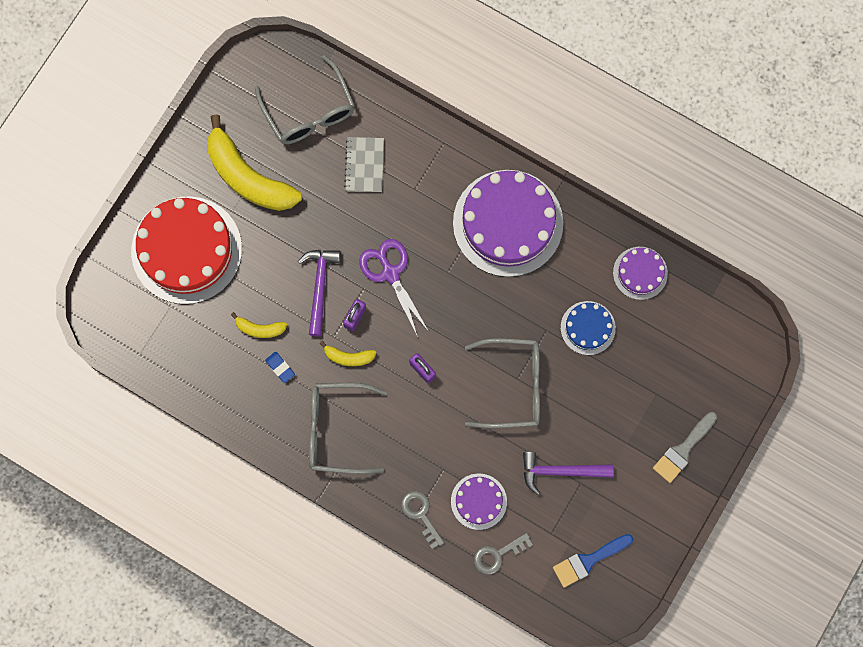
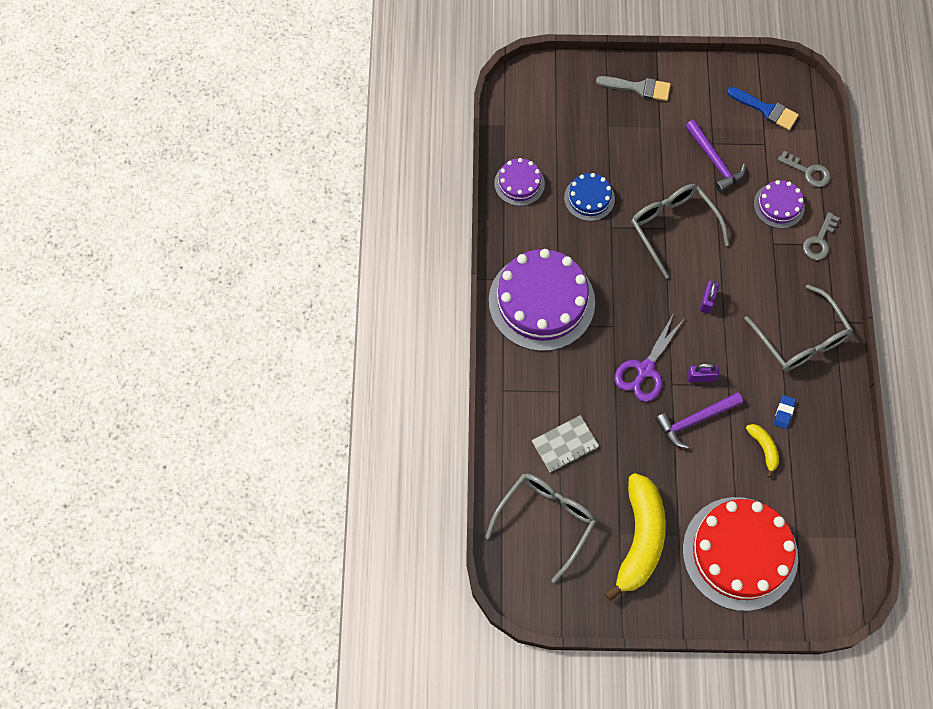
camera: 120 degrees left, 10 degrees down
yellow banana [320,341,376,366] -> none

